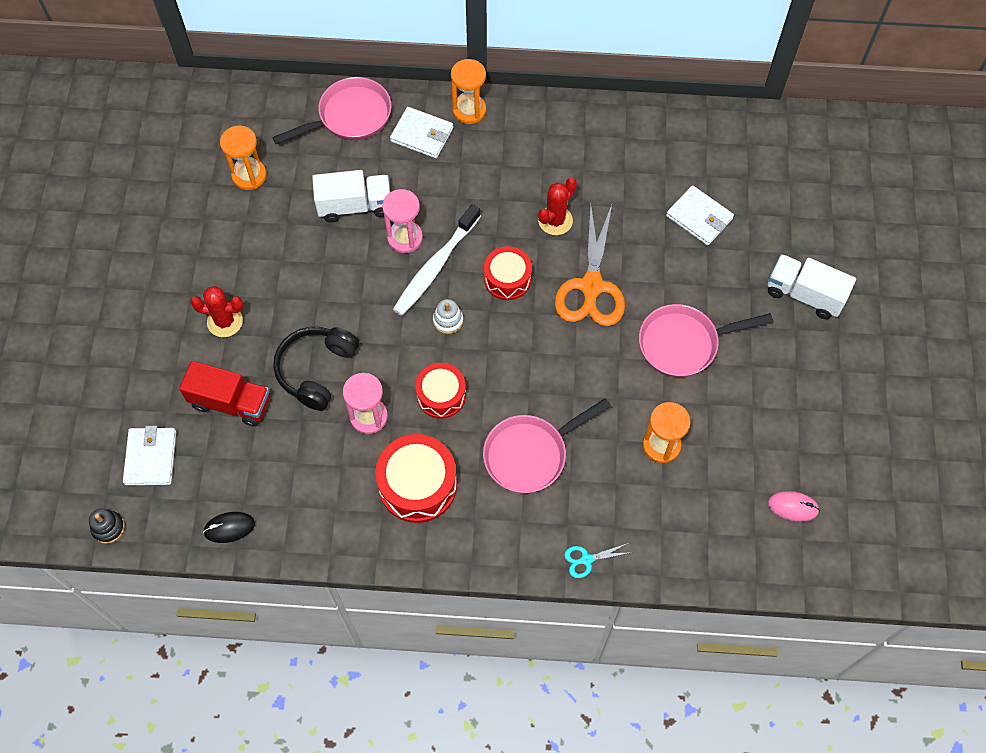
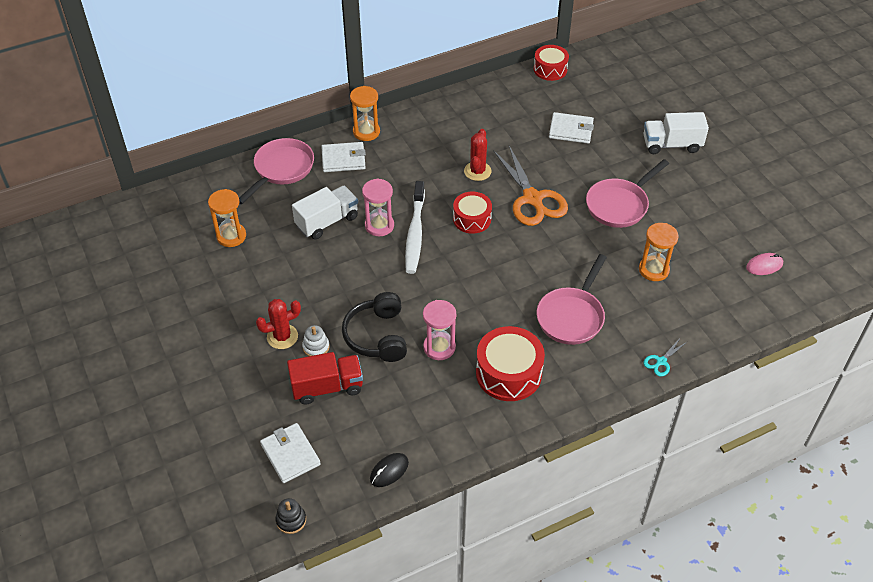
camera: 30 degrees left, 15 degrees down
red drum [415,363,466,419] -> red drum moved to [534,45,569,81]
white stacking toy [433,299,463,334] -> white stacking toy moved to [302,325,330,356]

